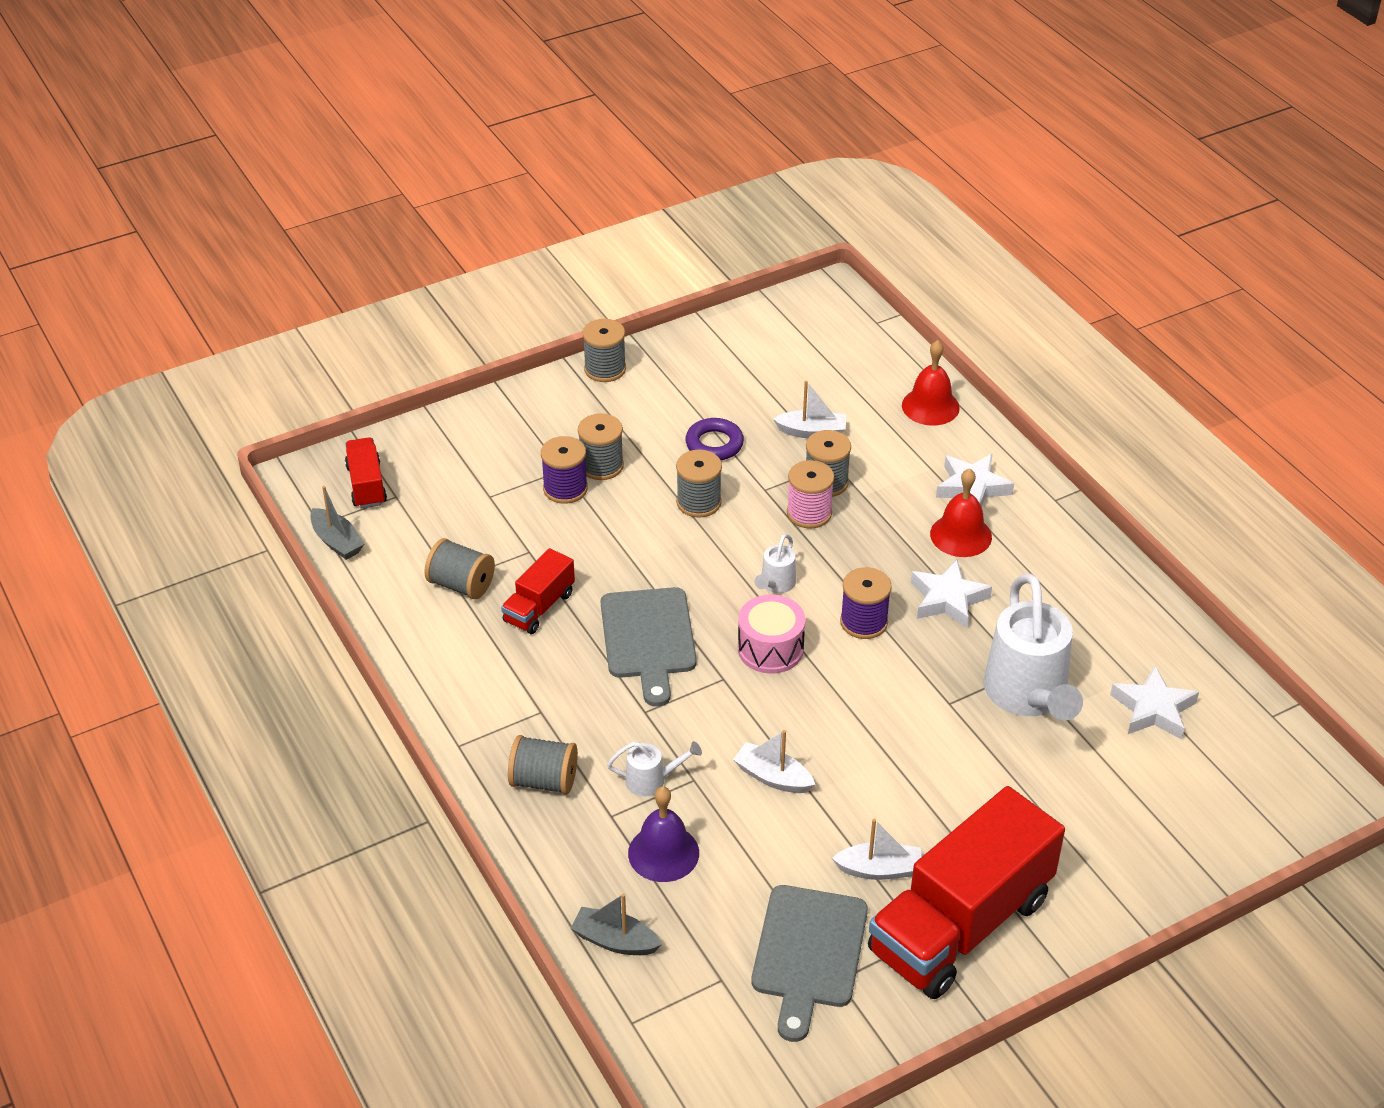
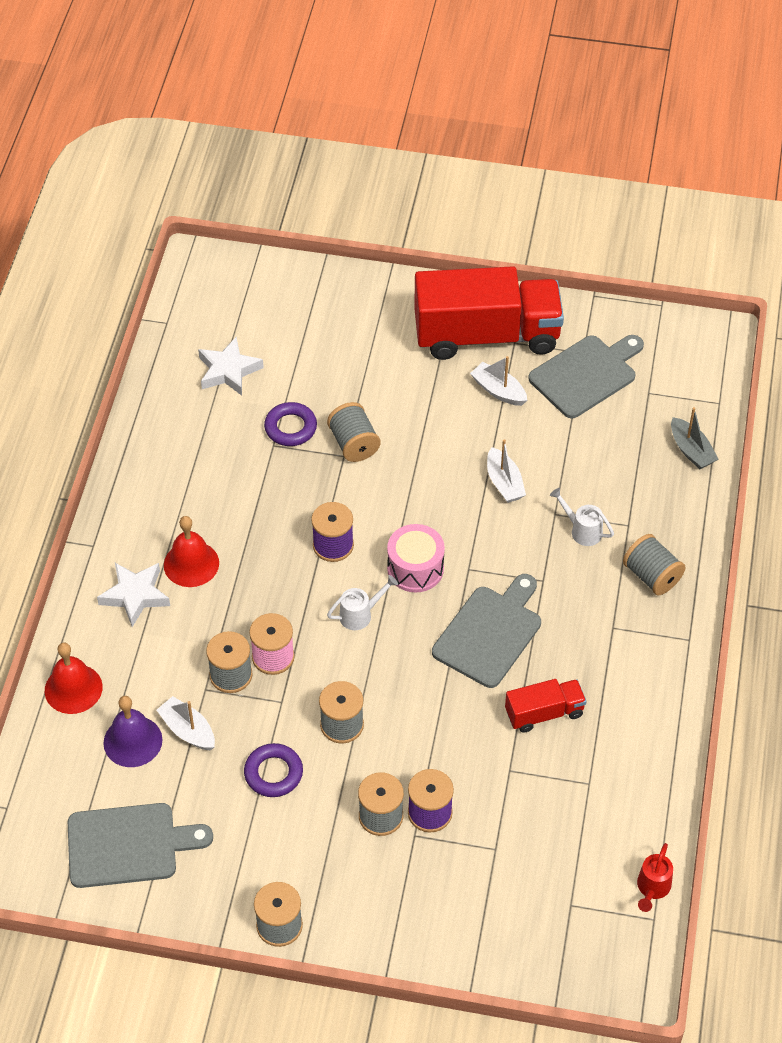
camera: 140 degrees left, 10 degrees up
grey boat [310,486,365,560] -> red watering can [637,843,673,912]
red truck [345,437,387,508] -> none
grey spool [424,538,495,599] -> grey spool moved to [327,402,380,462]
purple bell [628,786,699,882] -> purple bell moved to [103,696,163,767]
white star [911,560,992,628] -> none
white watering can [983,574,1083,720] -> purple ring [264,402,317,446]
none -> grey cutting board [68,803,213,888]

